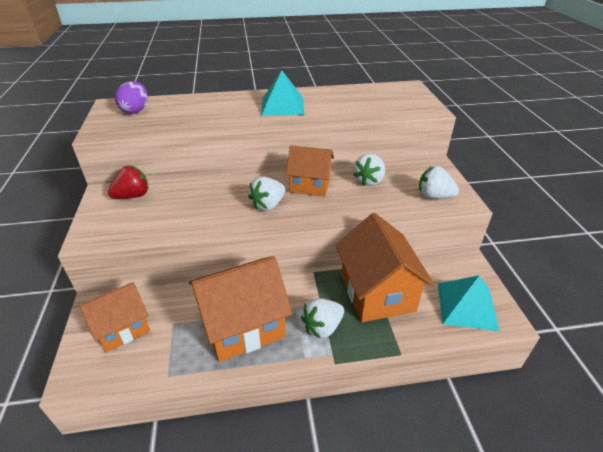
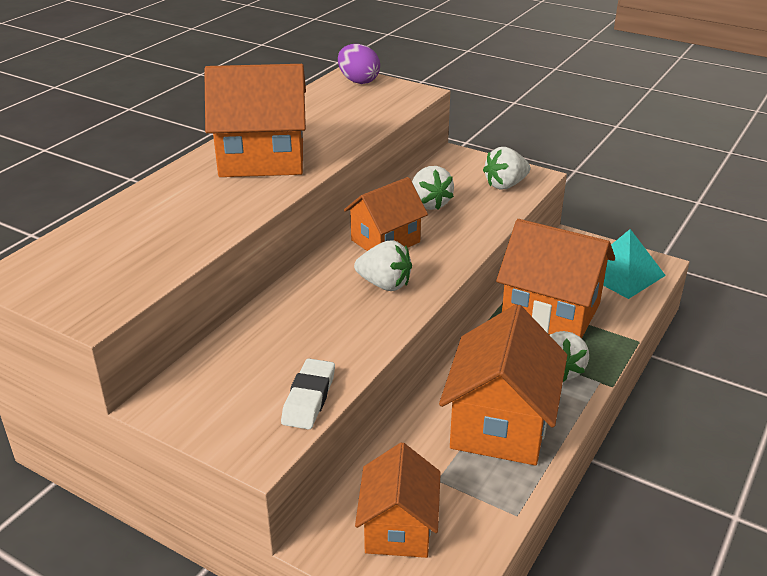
camera: 50 degrees left, 5 degrees down
red strawberry [108,166,149,199] -> none
purple egg [115,81,148,114] -> purple egg moved to [338,44,380,84]
white strawberry [248,176,285,211] -> white strawberry turned 60 degrees counterclockwise [354,240,412,291]
turquoise pyramid [261,70,304,115] -> orange house [204,64,306,177]
none -> white eraser [281,358,335,430]

